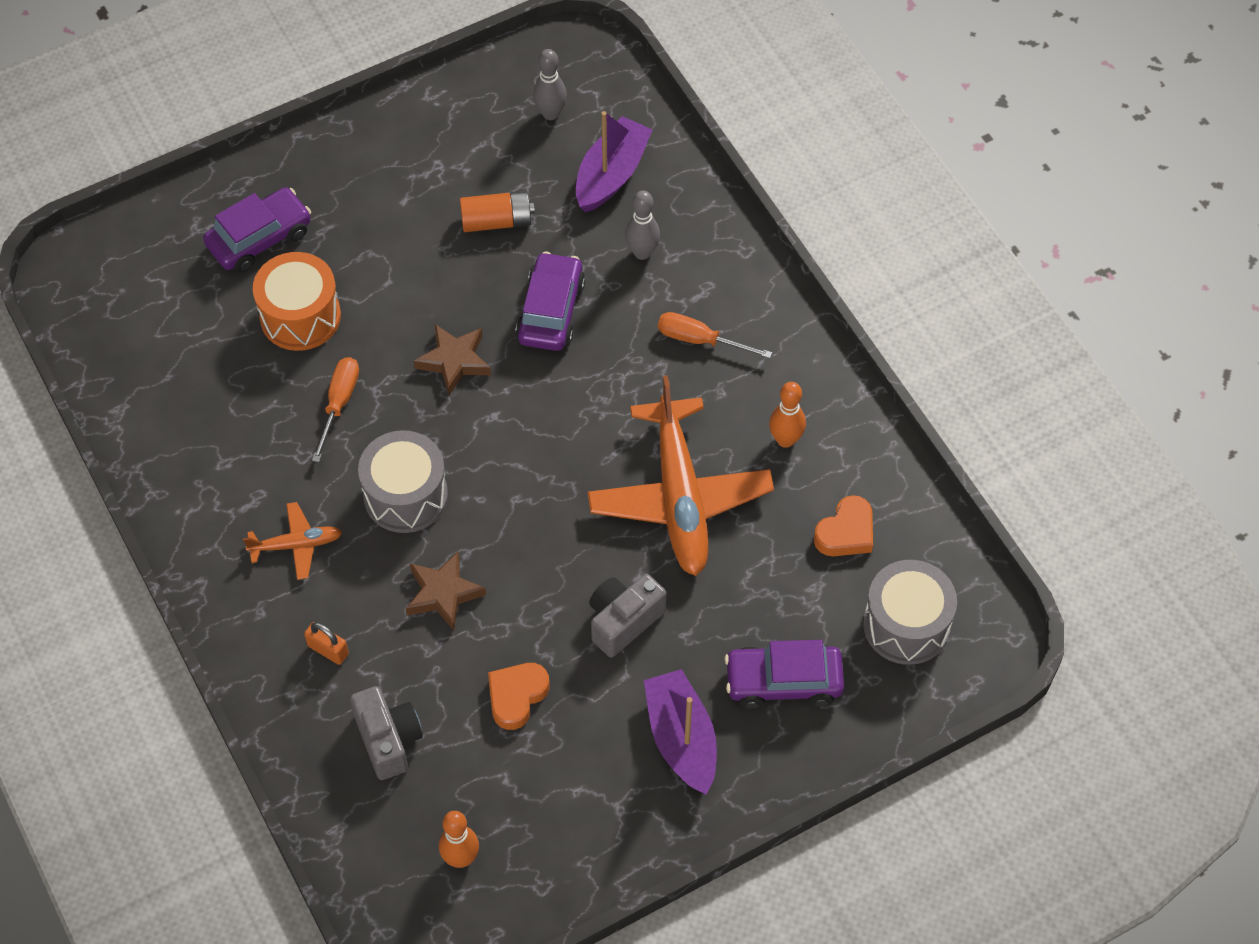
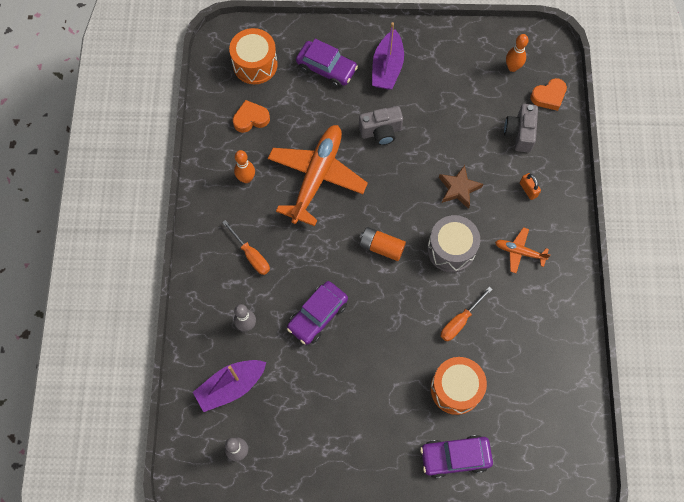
camera: 150 degrees left, 10 degrees up
brown star [414,324,491,395] -> none
orange battery [460,191,535,232] -> orange battery moved to [359,227,406,261]
orange heart [488,663,549,730] -> orange heart moved to [530,78,567,111]
grey drum [863,560,957,665] -> orange drum [229,28,278,84]

